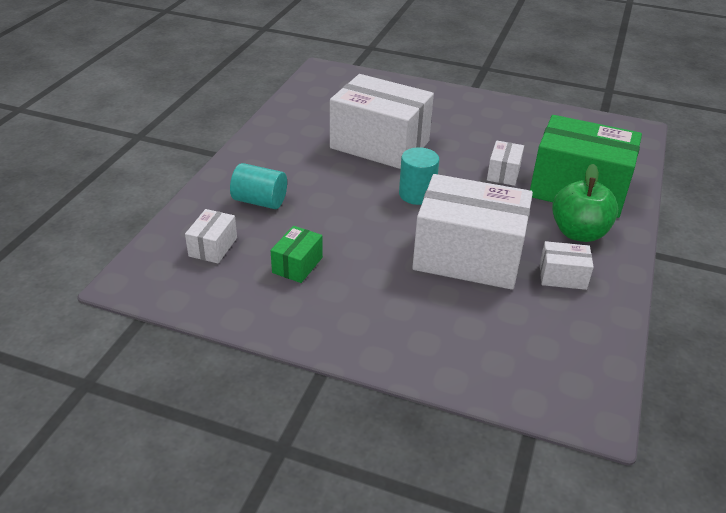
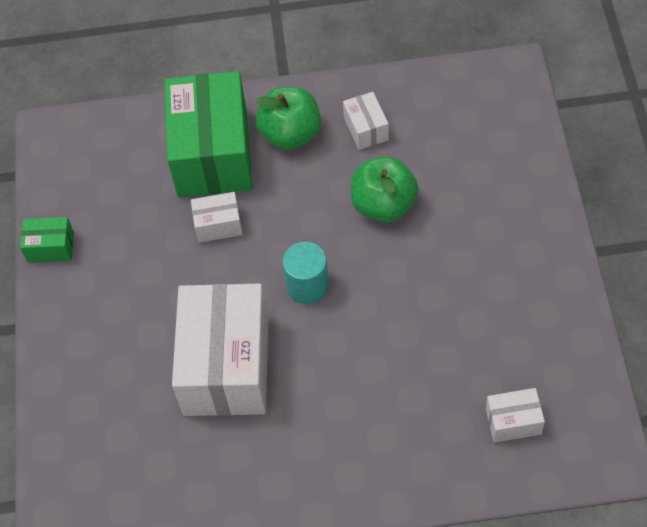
camera: 110 degrees left, 20 degrees up
turquoise cylinder [230,163,287,209] -> none
green box [271,226,323,283] -> green box moved to [20,217,74,263]
white box [412,174,533,290] -> green apple [351,156,419,222]

